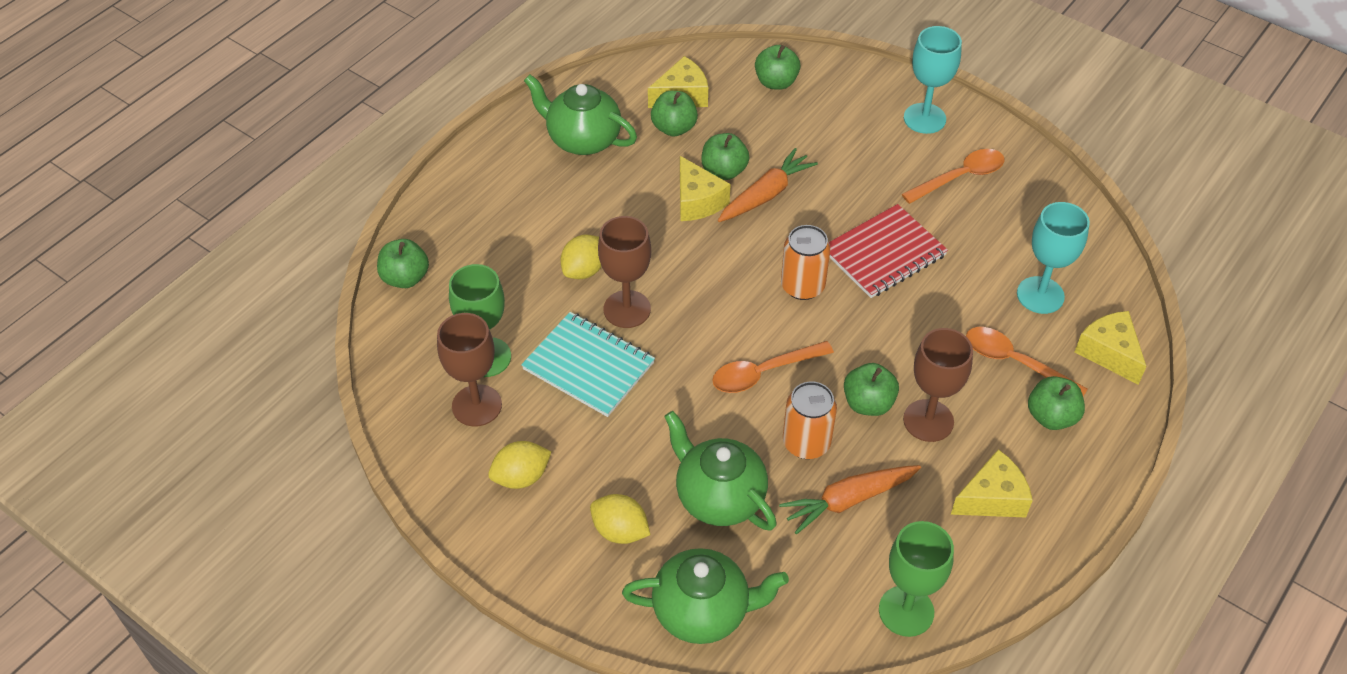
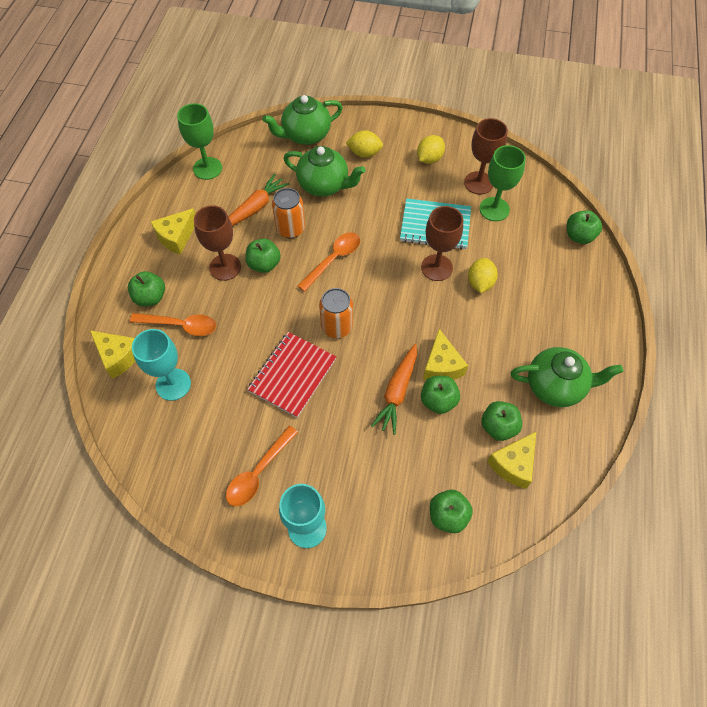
camera: 155 degrees right, 10 degrees up
yellow cheese [680,156,730,221] -> yellow cheese turned 135 degrees counterclockwise [423,329,468,380]

